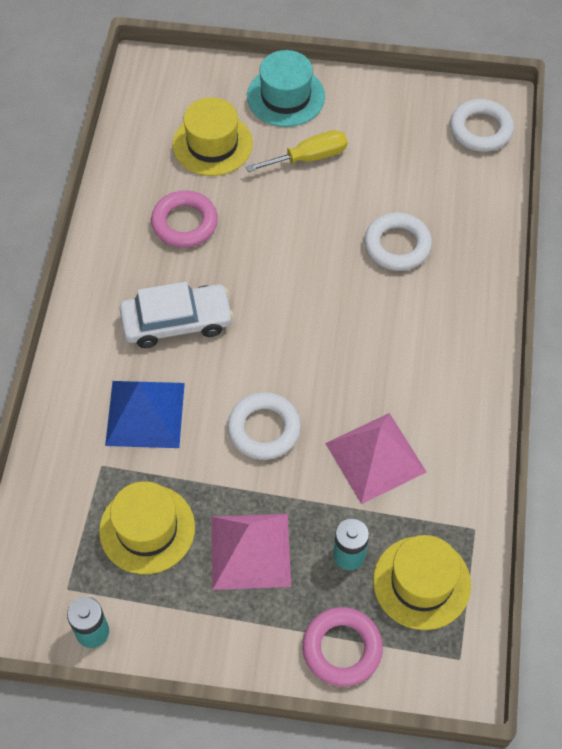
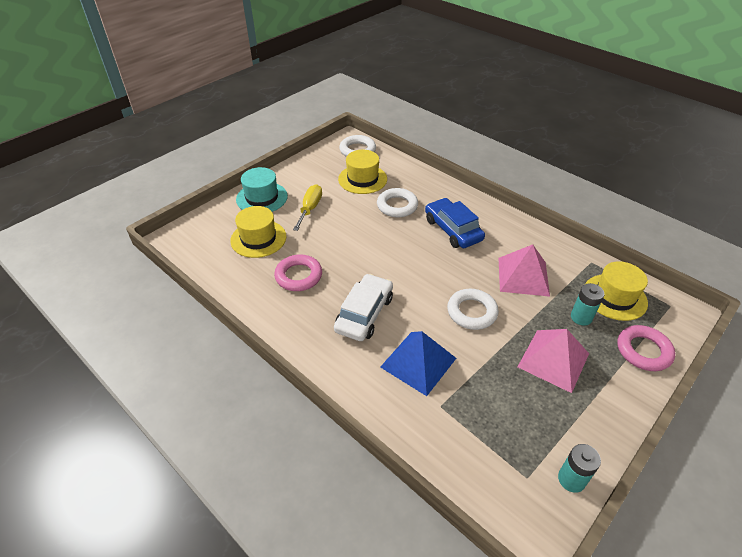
camera: 55 degrees left, 15 degrees down
yellow hat [99,481,195,574] -> yellow hat moved to [338,150,387,194]
none -> blue car [425,198,485,248]

